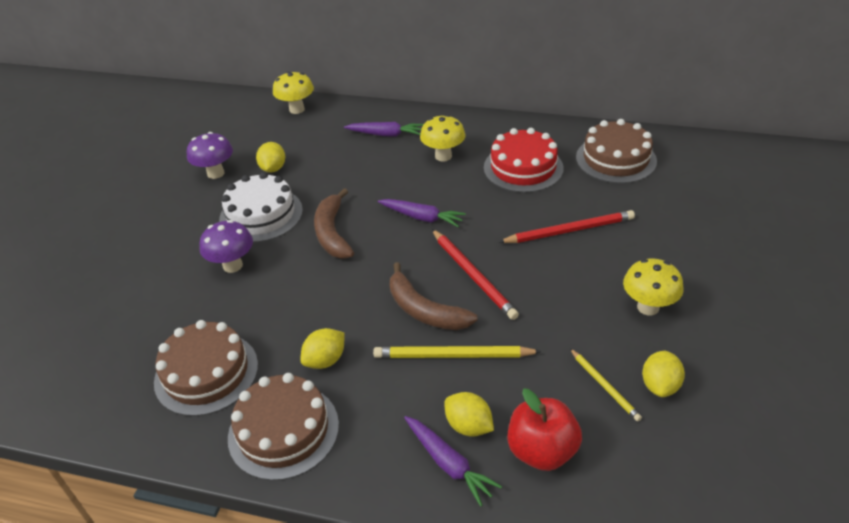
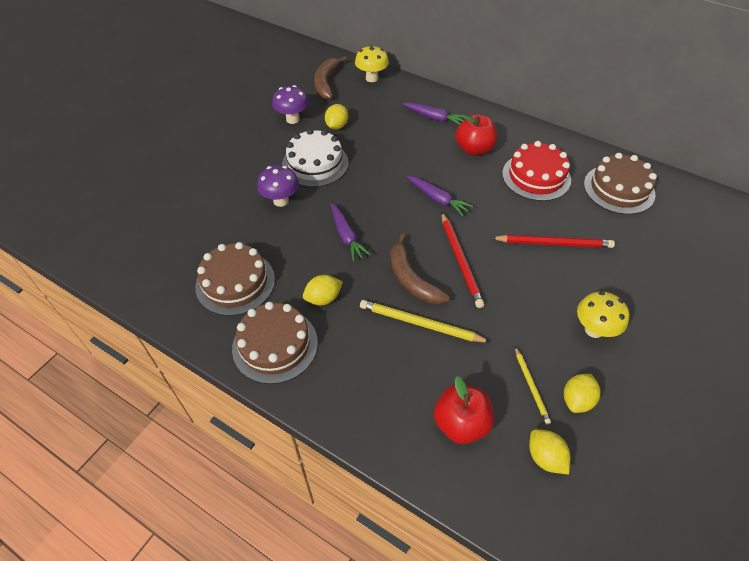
camera: 15 degrees right, 10 degrees up
brown banana [314,188,354,258] -> brown banana moved to [314,56,346,100]
purple carrot [404,416,502,507] -> purple carrot moved to [331,203,371,262]
yellow mushroom [420,115,466,162] -> red apple [455,114,497,156]
yellow lemon [444,392,494,437] -> yellow lemon moved to [529,429,570,474]

